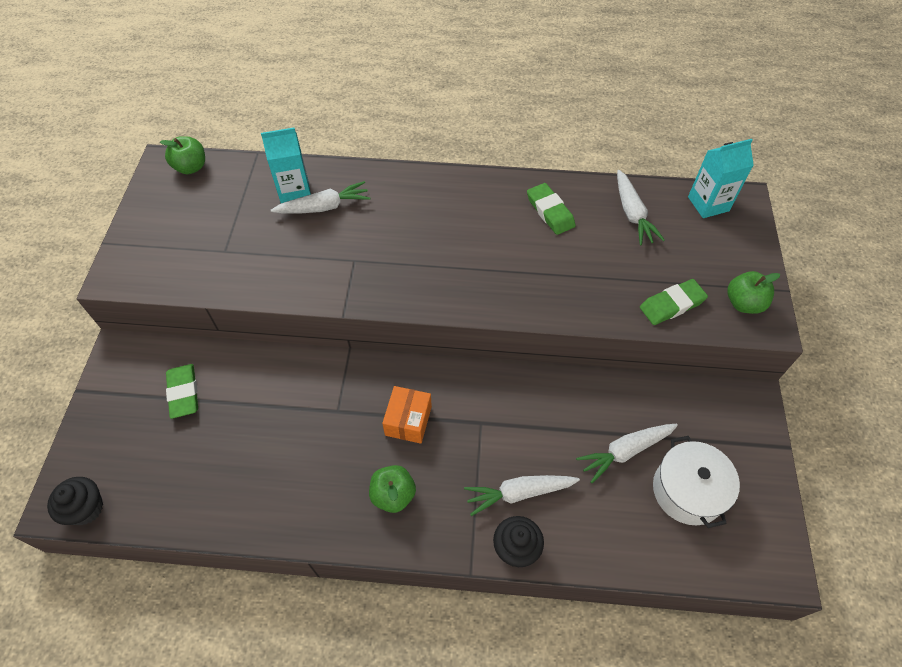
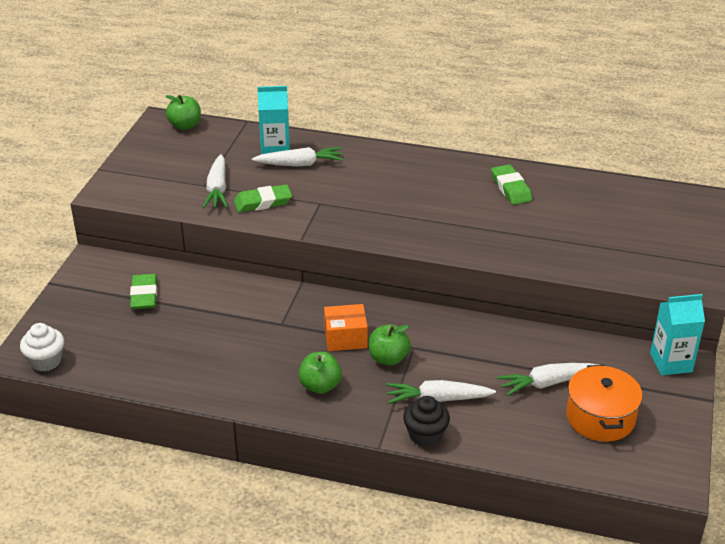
camera: 10 degrees right, 20 degrees down
black cupcake [47,477,103,525] -> white cupcake [20,323,64,371]
orange box [382,386,432,444] -> orange box turned 60 degrees clockwise [324,304,368,351]
white carrot [617,170,665,246] -> white carrot moved to [203,154,228,208]
green eraser [640,279,708,325] -> green eraser moved to [234,184,292,212]
white pot [653,436,740,528] -> orange pot [566,365,643,442]
turquoise carton [688,139,754,218] -> turquoise carton moved to [650,294,705,375]
green apple [727,271,780,314] -> green apple moved to [369,324,411,365]

